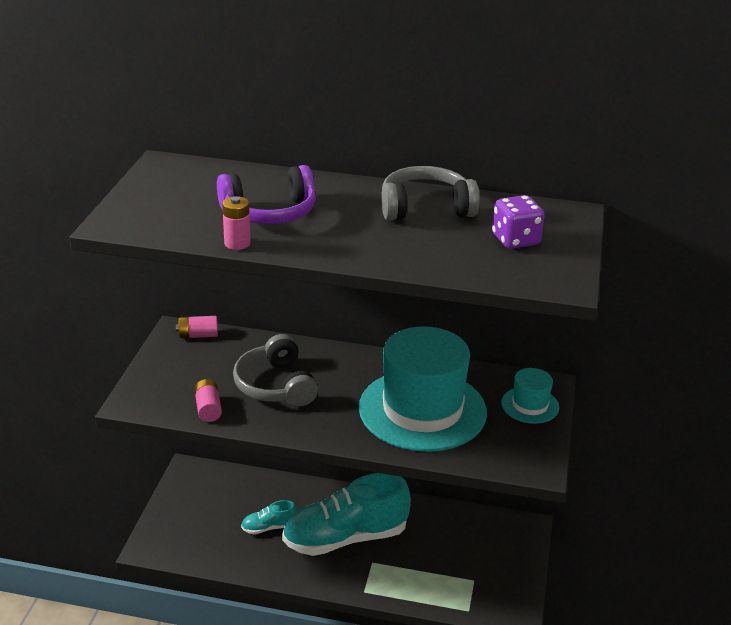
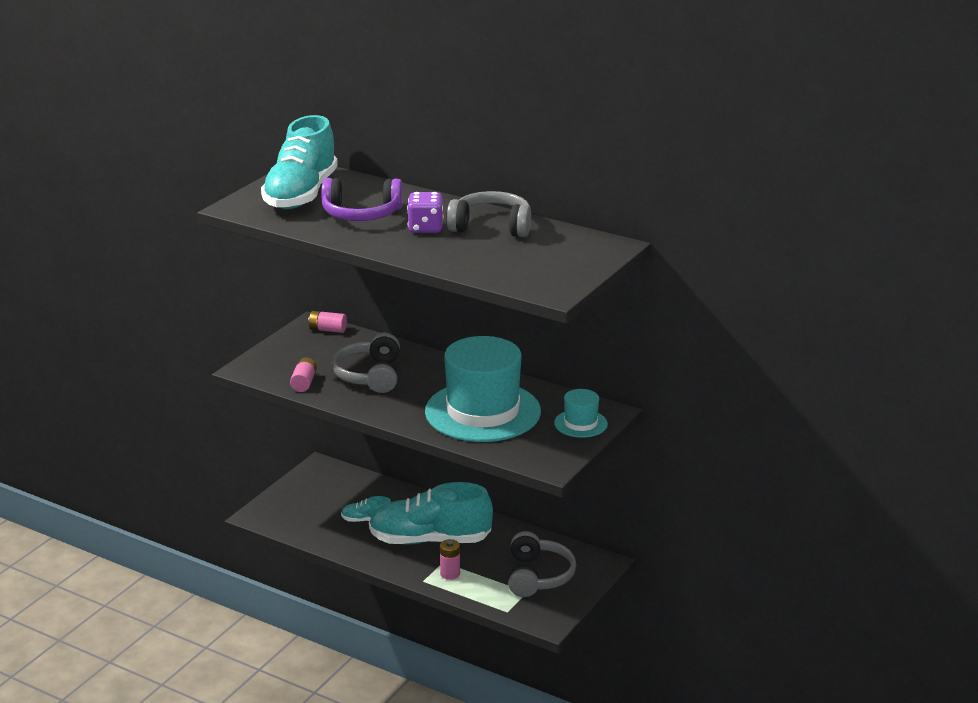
camera: 20 degrees right, 5 degrees down
pink battery [222,196,251,250] -> pink battery moved to [440,539,460,580]
purple dice [492,195,545,249] -> purple dice moved to [407,192,444,233]
none -> turquoise shoe [261,115,338,209]
none -> grey headphones [508,531,576,597]

